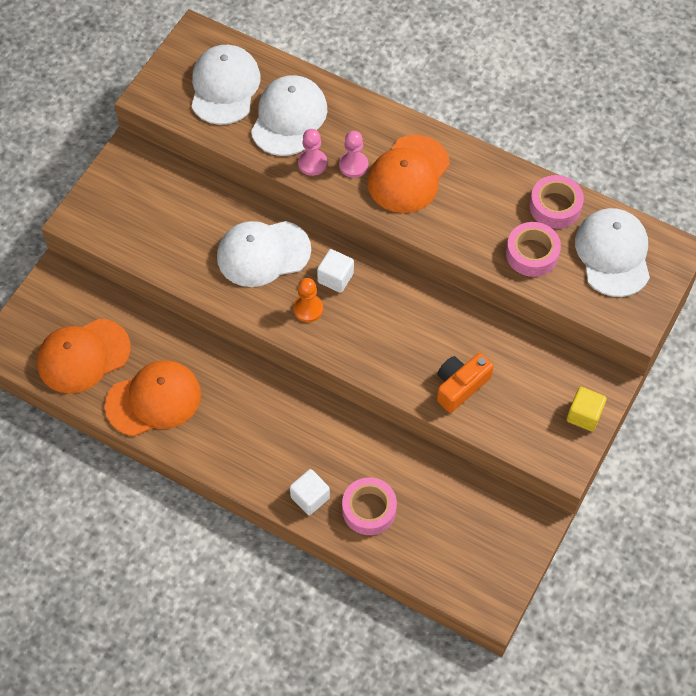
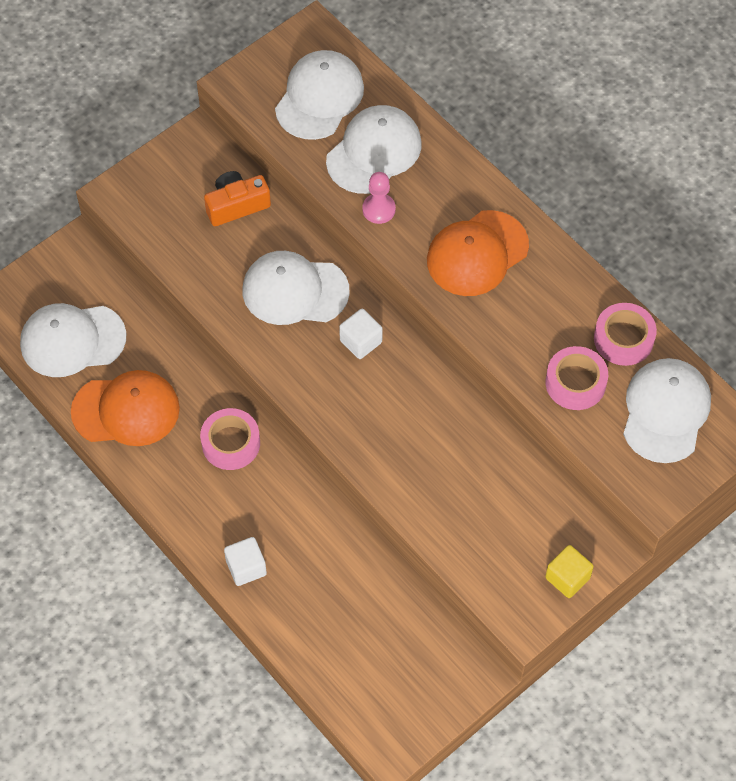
camera: 20 degrees right, 0 degrees up
orange cap [37,319,131,394] -> white cap [20,303,126,377]
orange pawn [293,278,323,322] -> none
pink pawn [339,131,368,178] -> none
pink tape [342,477,397,535] -> pink tape moved to [200,408,260,470]
orange camera [437,353,494,413] -> orange camera moved to [204,171,271,226]

